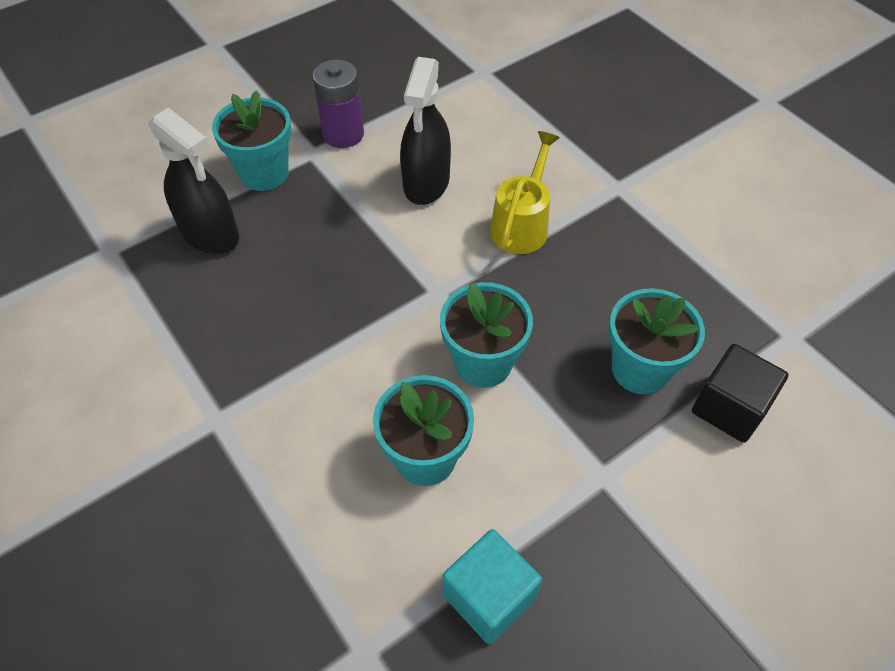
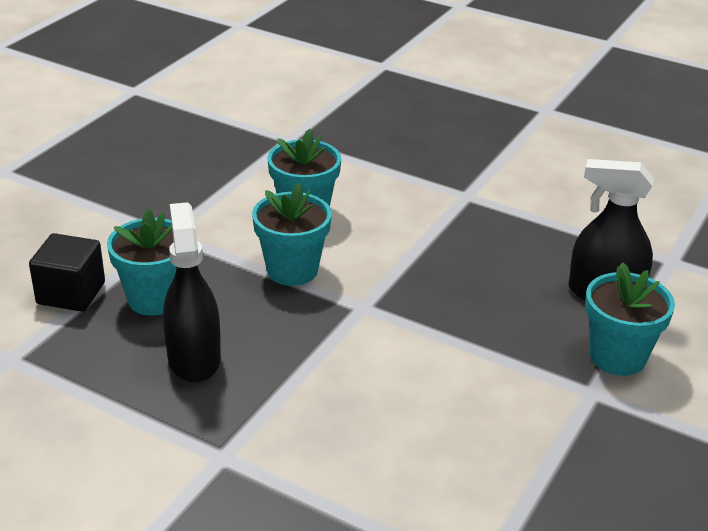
camera: 155 degrees right, 20 degrees down
purple battery [313,60,364,148] -> none
black spray bottle [400,57,451,205] -> black spray bottle moved to [163,202,221,383]
turquoise cube [443,529,542,644] -> none
yellow watering can [490,131,560,254] -> none

